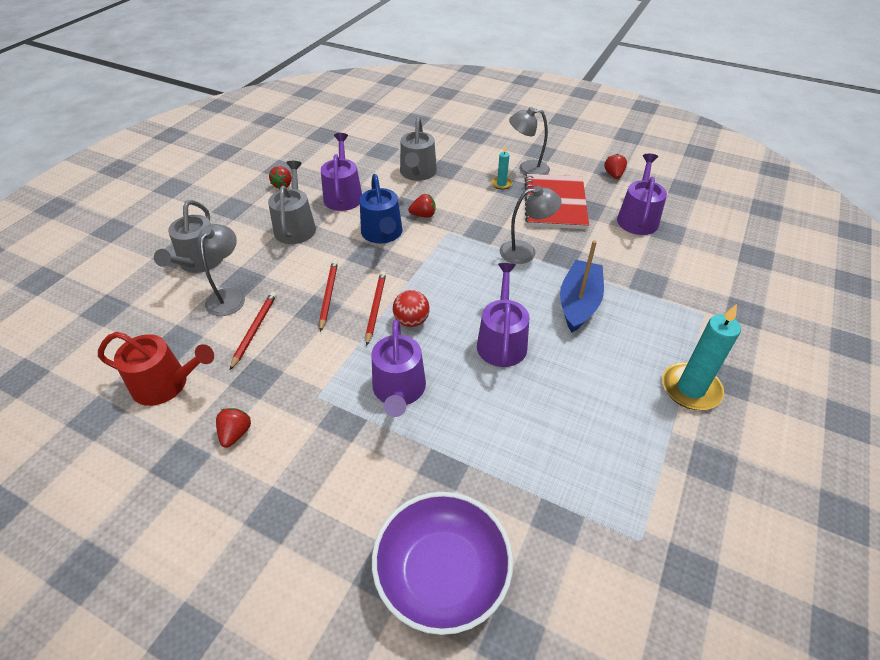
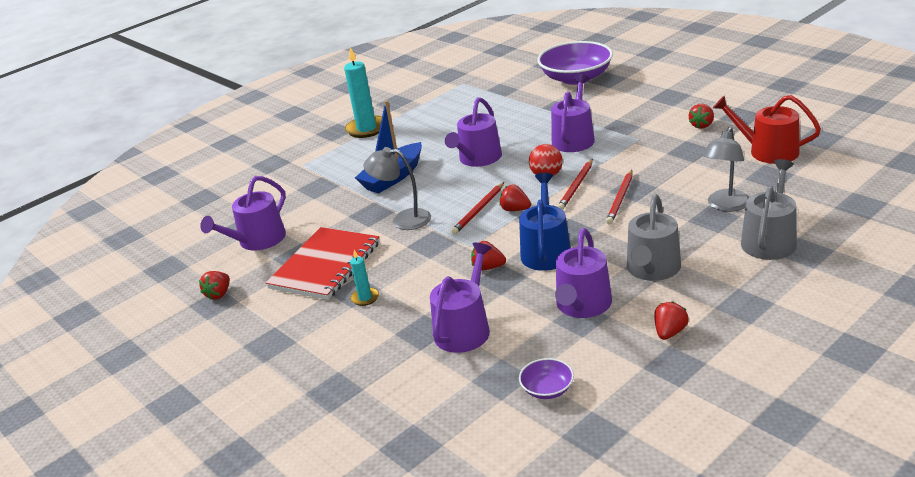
camera: 155 degrees left, 15 degrees down
red pencil [230,292,277,370] -> red pencil moved to [451,182,504,234]
grey watering can [400,117,437,181] -> purple watering can [430,243,492,353]
grey lamp [509,107,550,176] -> none
none -> red strawberry [499,185,531,211]
none -> purple bowl [519,358,574,399]

